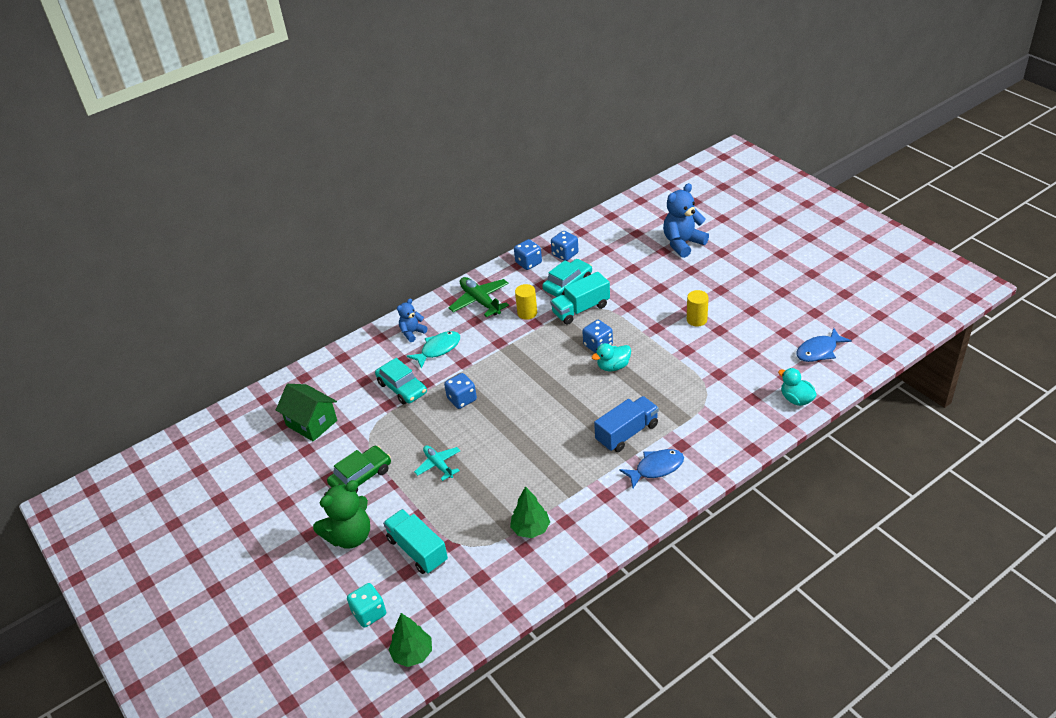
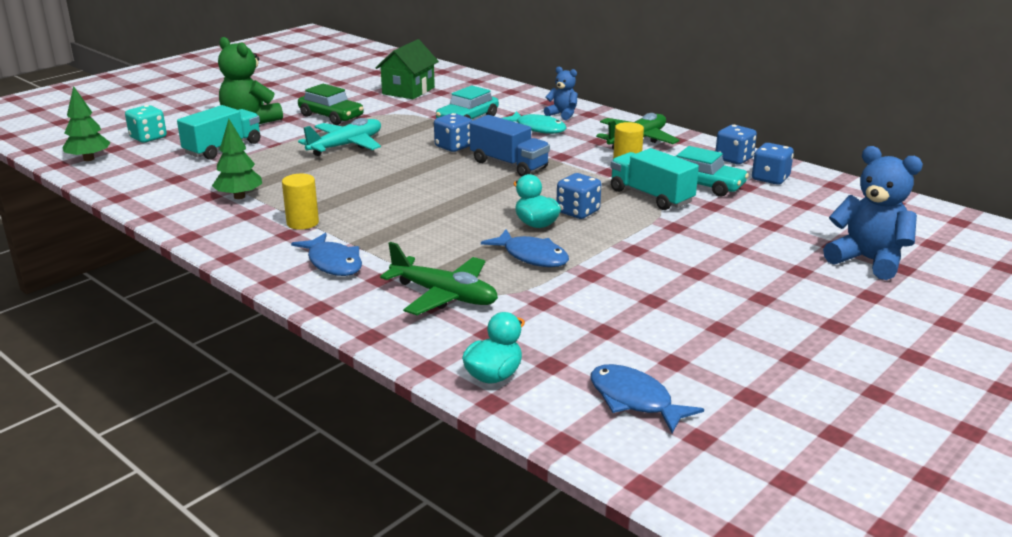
camera: 75 degrees right, 15 degrees down
turquoise plane [414,446,460,481] -> turquoise plane [298,118,381,156], size x1.54
blue truck [594,396,659,452] -> blue truck moved to [469,115,550,177]
yellow cylinder [687,290,709,326] -> yellow cylinder moved to [282,174,319,230]
none -> green plane [380,242,498,315]
none -> blue fish [481,229,569,267]

